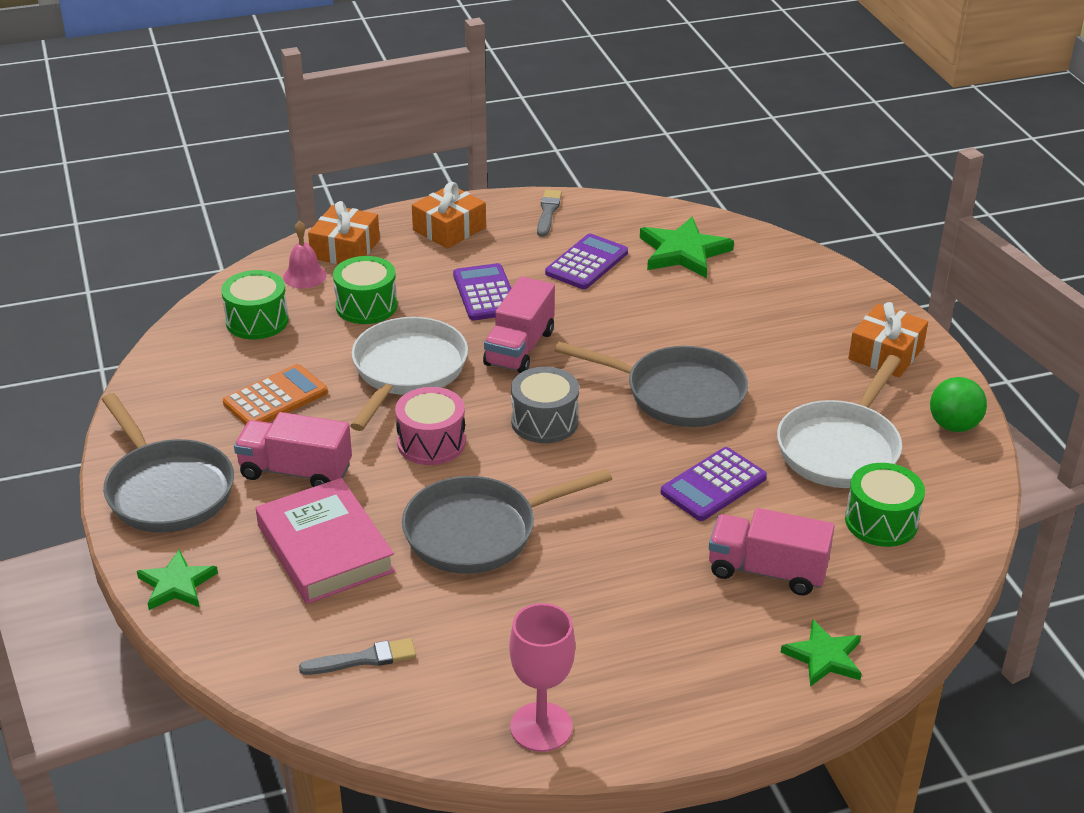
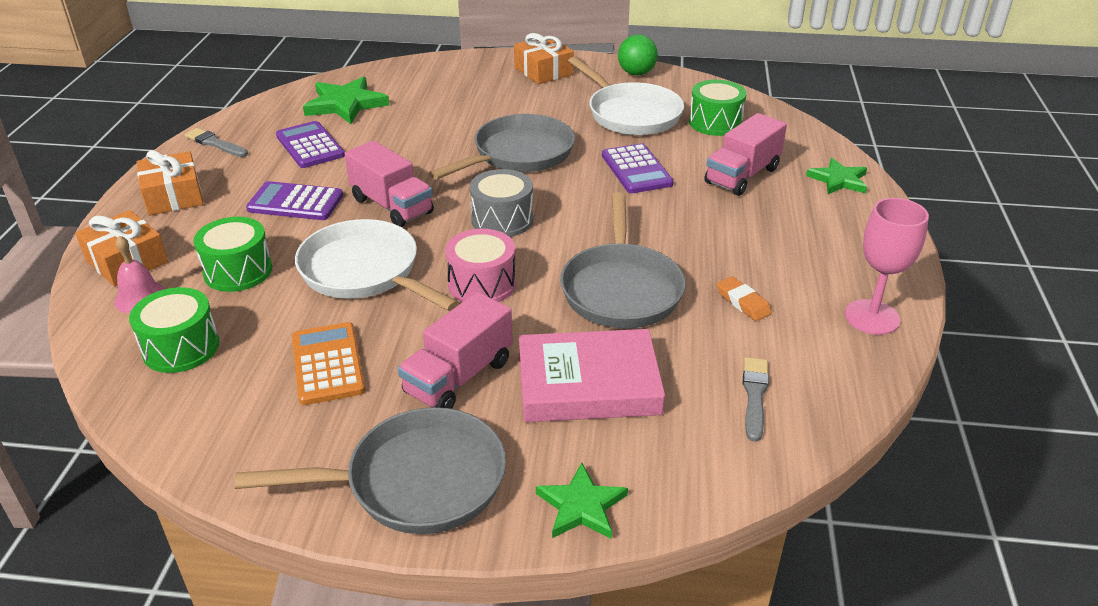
camera: 65 degrees left, 0 degrees up
none -> orange eraser [717,276,772,321]

